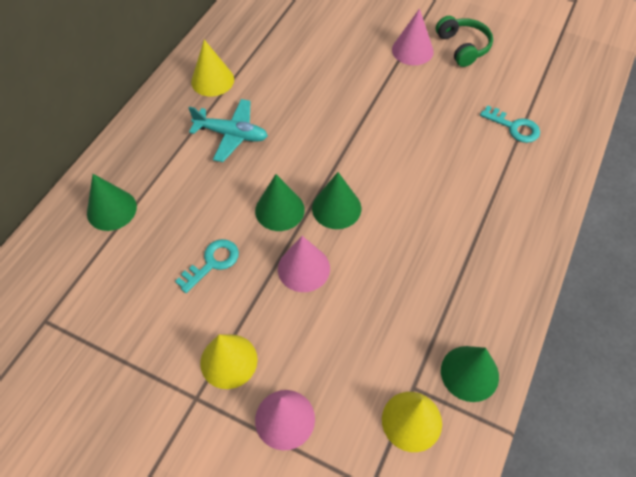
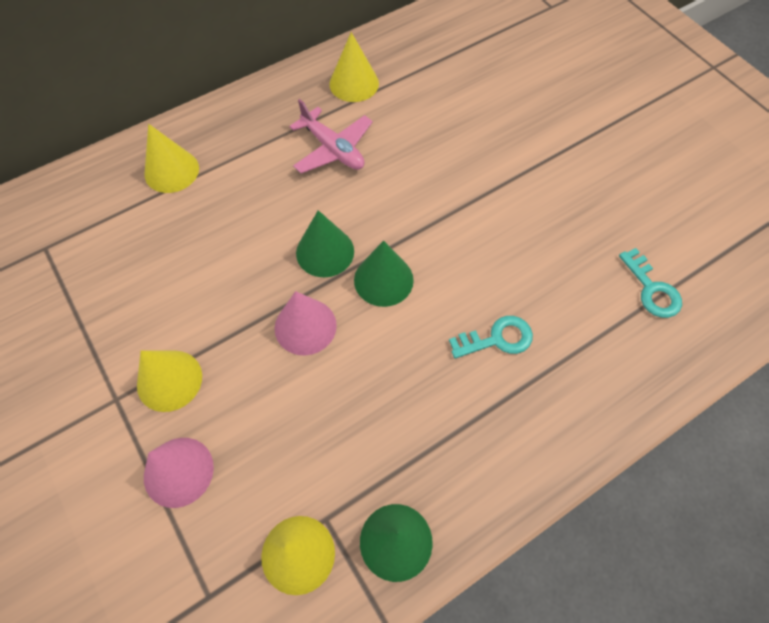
camera: 30 degrees right, 5 degrees up
green cone [87,174,137,231] -> yellow cone [144,124,199,193]
turquoise key [175,239,239,293] -> turquoise key moved to [449,316,533,359]
turquoise plane [189,99,268,162] -> pink plane [289,99,373,174]
pink cone [392,8,434,65] -> none
green headphones [436,16,493,67] -> none

